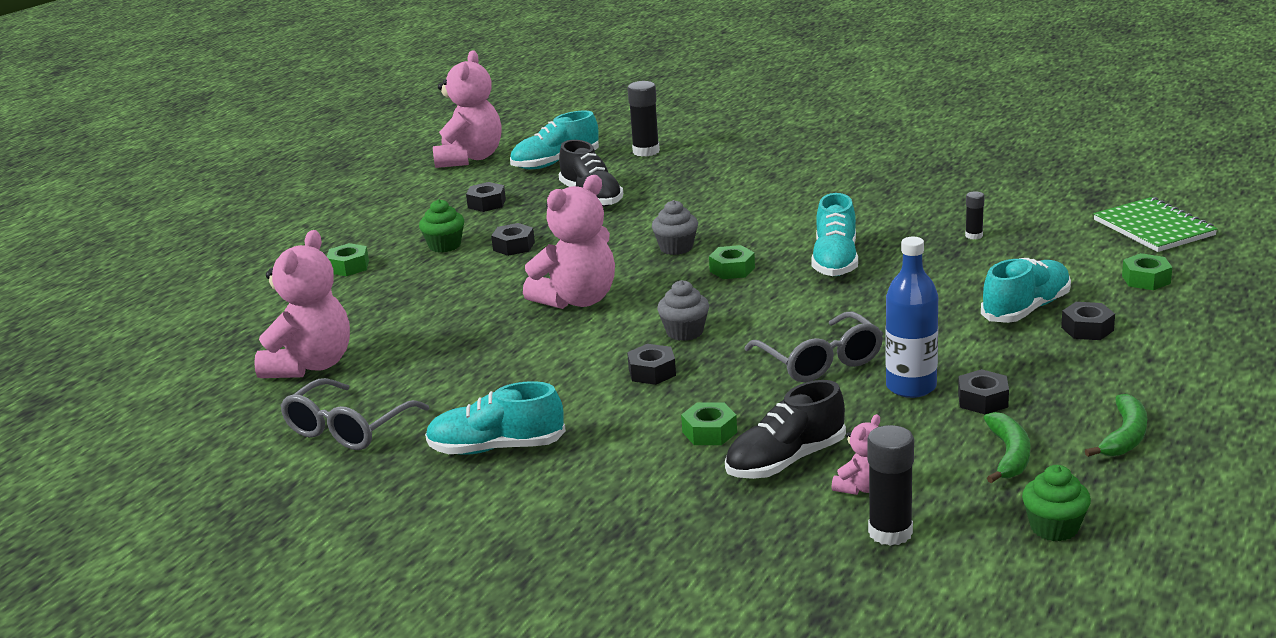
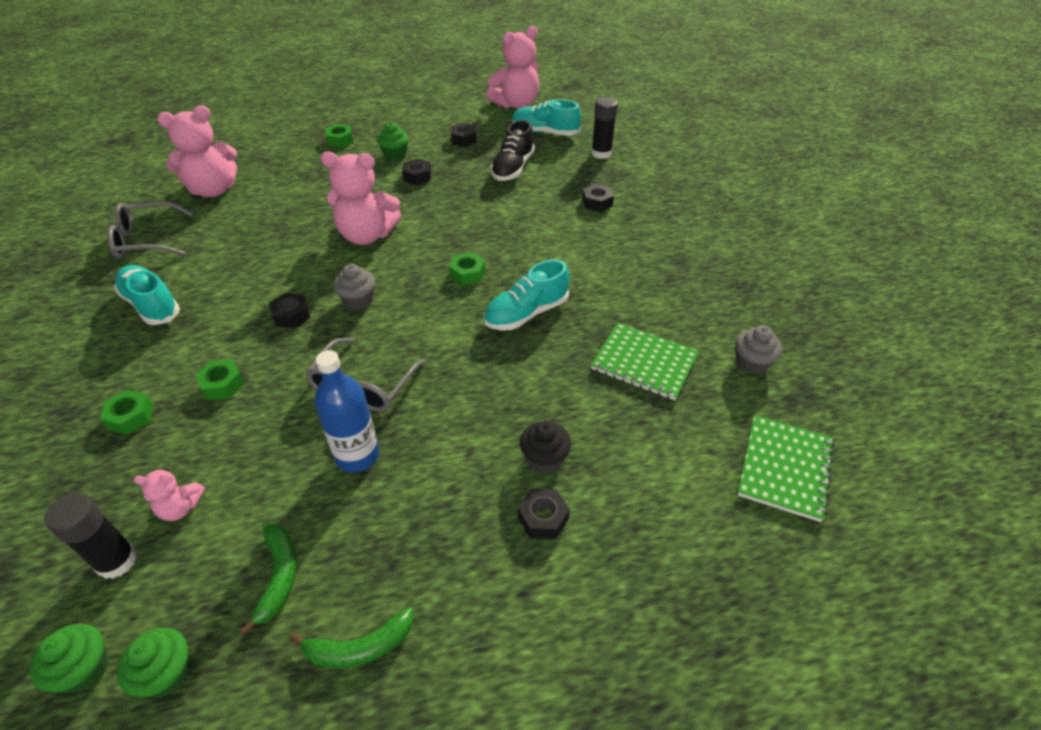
camera: 45 degrees right, 20 degrees up
grey cupcake [652,200,698,255] -> grey cupcake moved to [735,326,782,375]
black shoe [725,380,846,479] -> none
black nut [958,369,1009,414] -> black nut moved to [582,184,614,212]
black glue stick [965,191,985,239] -> green notebook [591,323,699,400]
turquoise shoe [981,258,1071,323] -> black cupcake [520,421,571,474]
green banana [984,412,1030,483] -> green banana turned 60 degrees counterclockwise [240,524,296,635]
green nut [1122,253,1172,290] -> green nut moved to [100,390,153,435]
none -> green cupcake [29,624,109,693]

